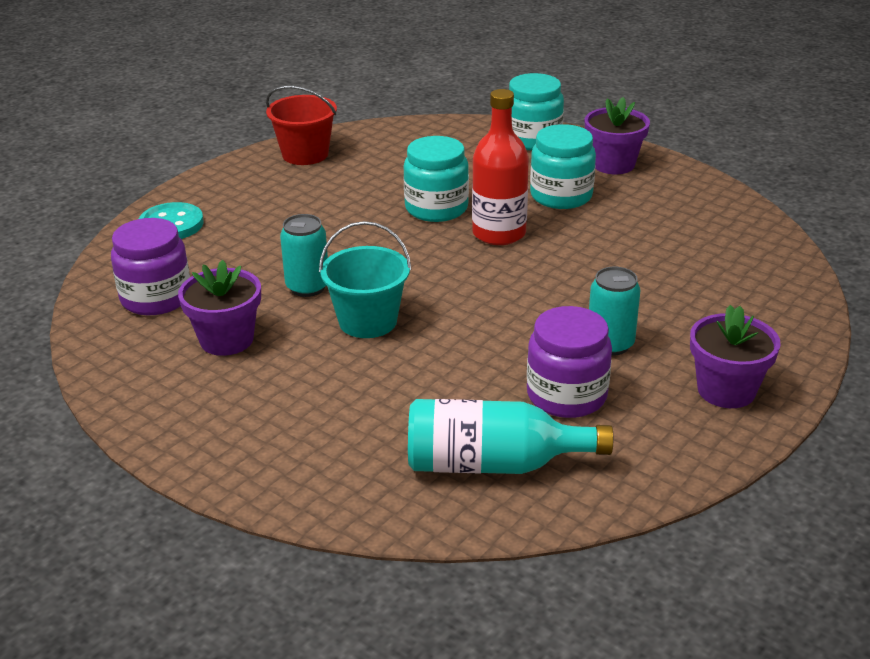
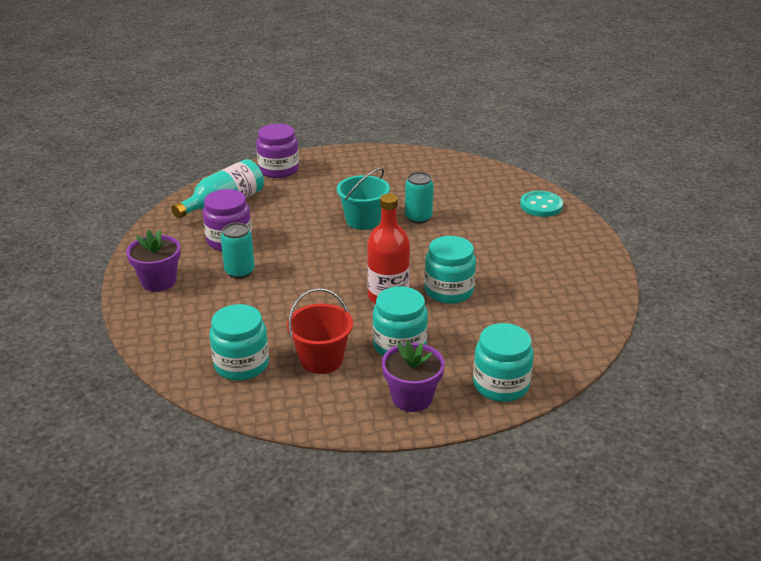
camera: 130 degrees right, 0 degrees up
purple jar [111,218,190,315] -> purple jar moved to [256,124,299,178]
purple flower pot [178,260,261,356] -> none
red bucket [266,86,337,165] -> red bucket moved to [287,288,353,374]
none -> turquoise jar [209,304,269,381]

